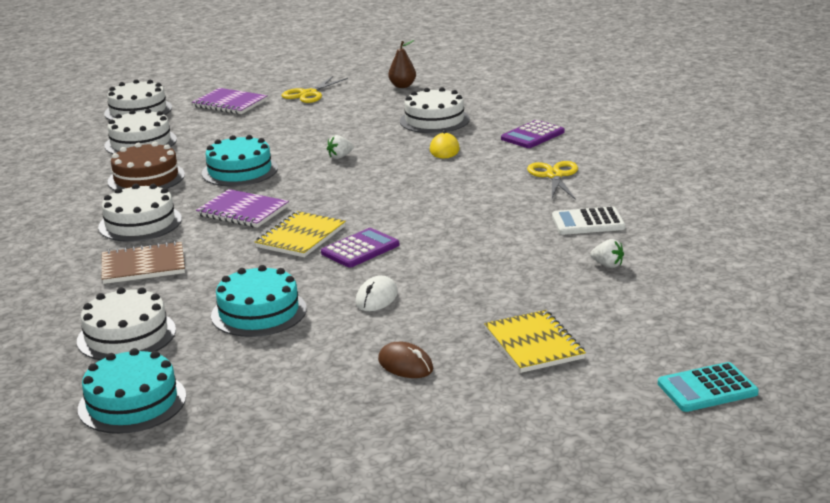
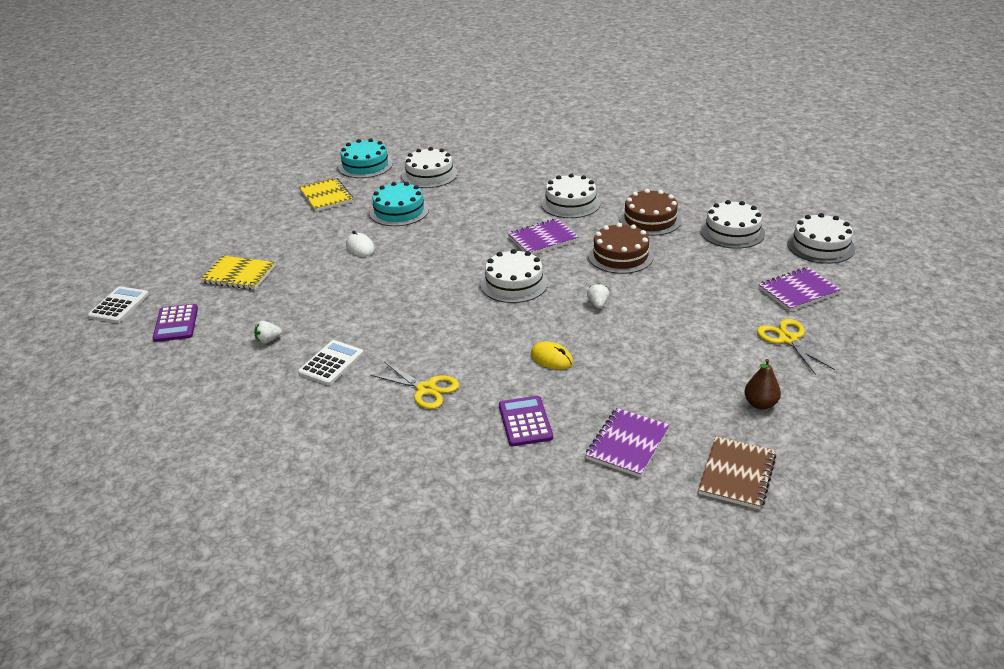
camera: 125 degrees right, 10 degrees up
brown notebook [102,241,185,284] -> brown notebook moved to [698,436,776,510]
turquoise cake [202,135,278,186] -> brown cake [588,223,654,274]
yellow notebook [255,211,346,257] -> yellow notebook moved to [299,177,353,212]
purple calculator [321,228,399,267] -> purple calculator moved to [153,304,198,342]
brown mouse [378,342,433,378] -> none
white cake [400,87,470,133] -> white cake moved to [481,249,548,303]
turquoise calculator [658,362,759,412] -> white calculator [88,286,149,323]
none -> purple notebook [585,408,670,477]

